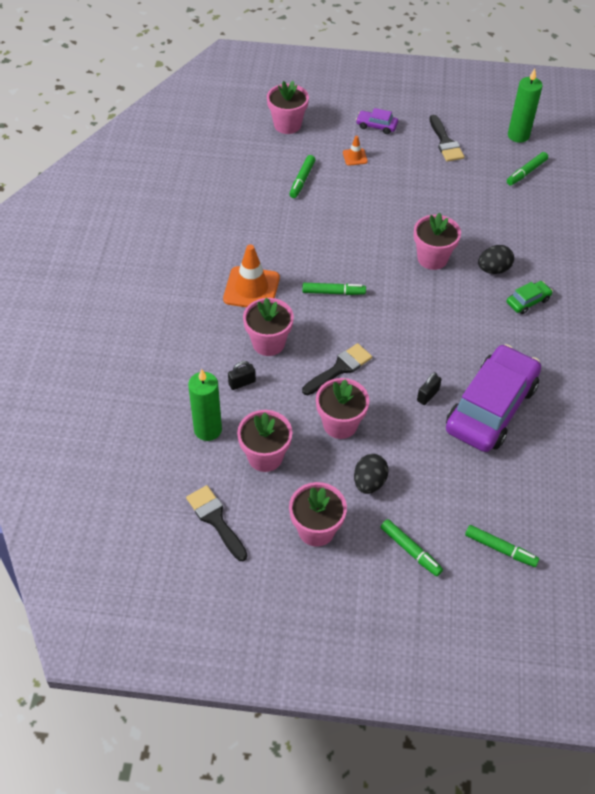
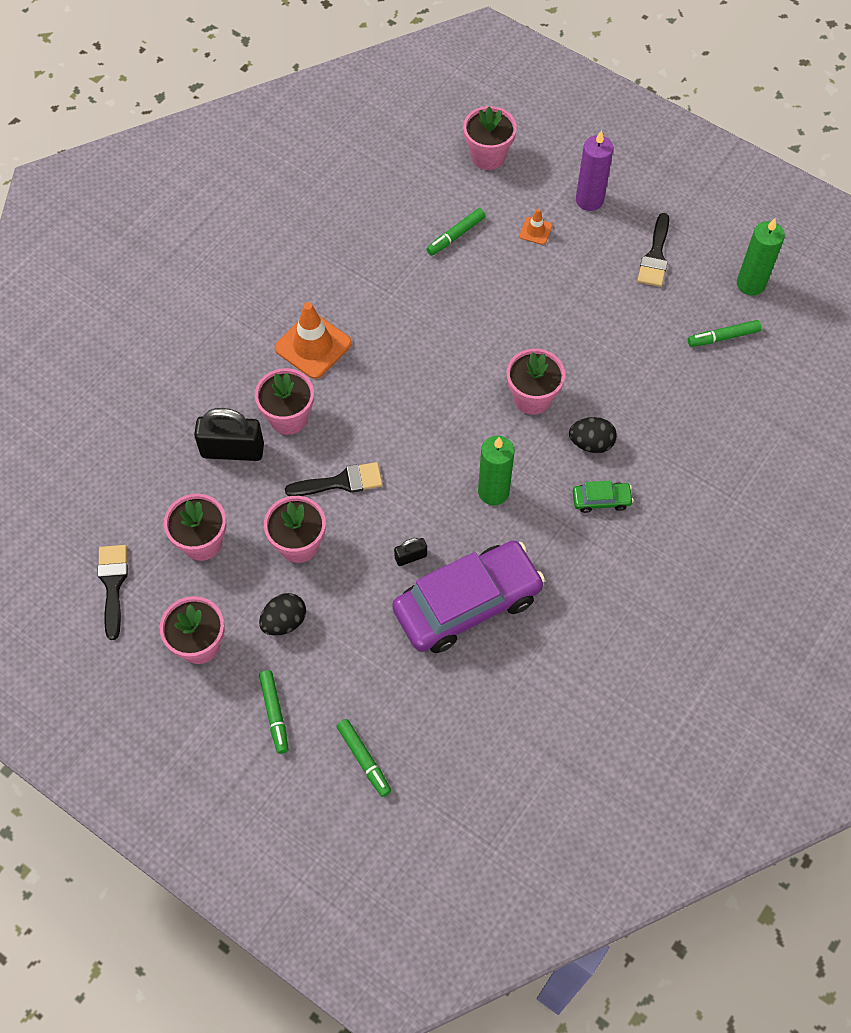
camera: 30 degrees right, 10 degrees up
green candle [188,369,222,441] -> green candle moved to [478,436,515,505]
black padlock [228,361,256,390] -> black padlock [194,408,264,461], size x2.04
green marker [302,283,366,295] -> none
purple car [356,108,398,134] -> purple candle [576,130,613,211]

